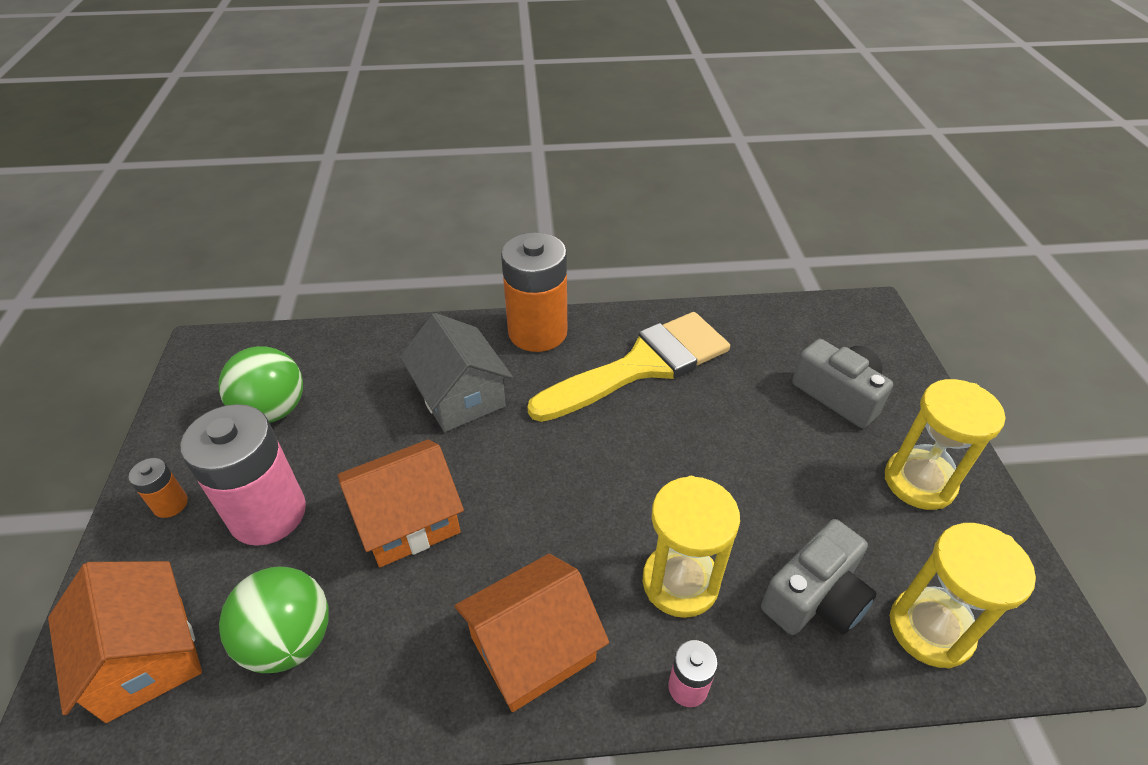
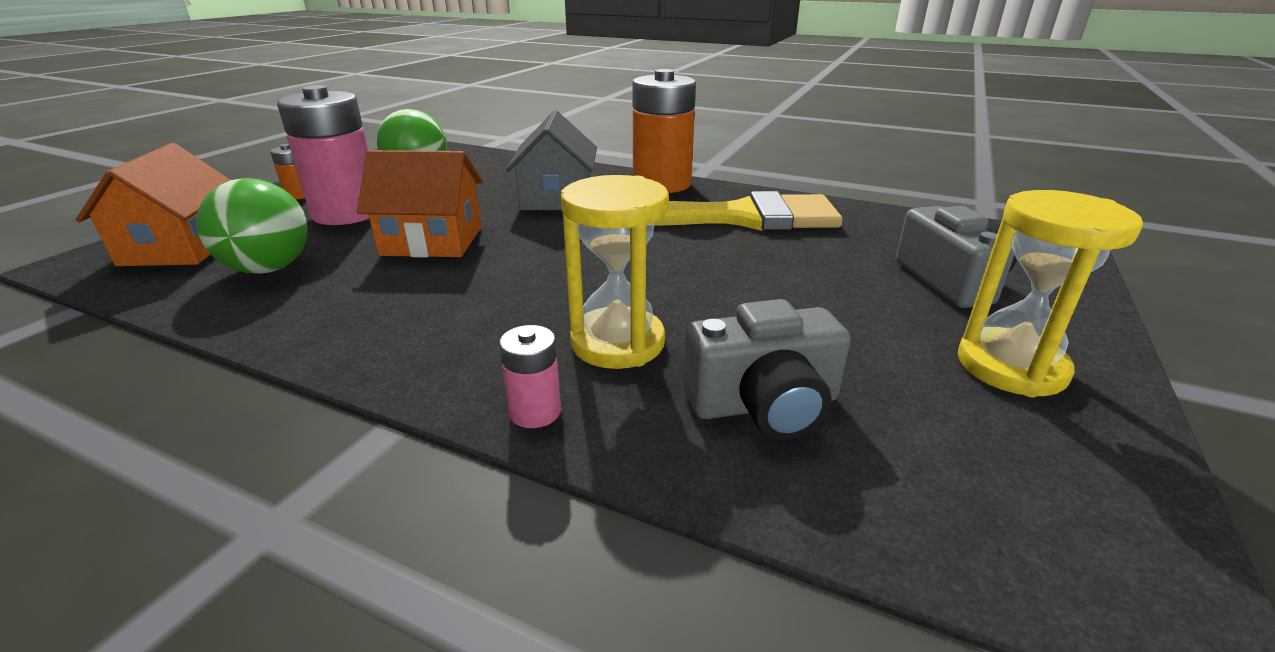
camera: 30 degrees right, 15 degrees down
orange house [455,554,609,712] -> none
yellow hourglass [890,523,1036,669] -> none

